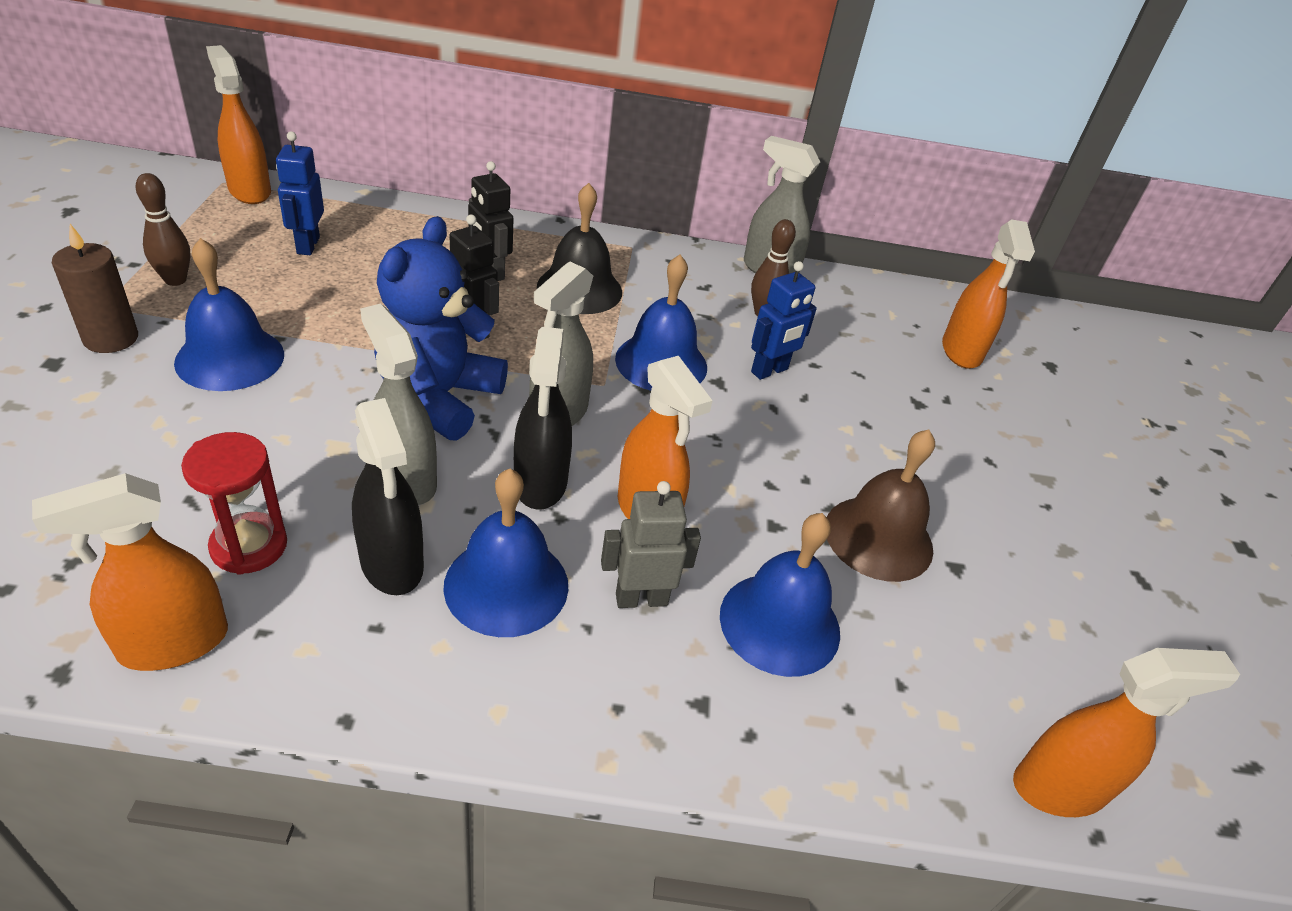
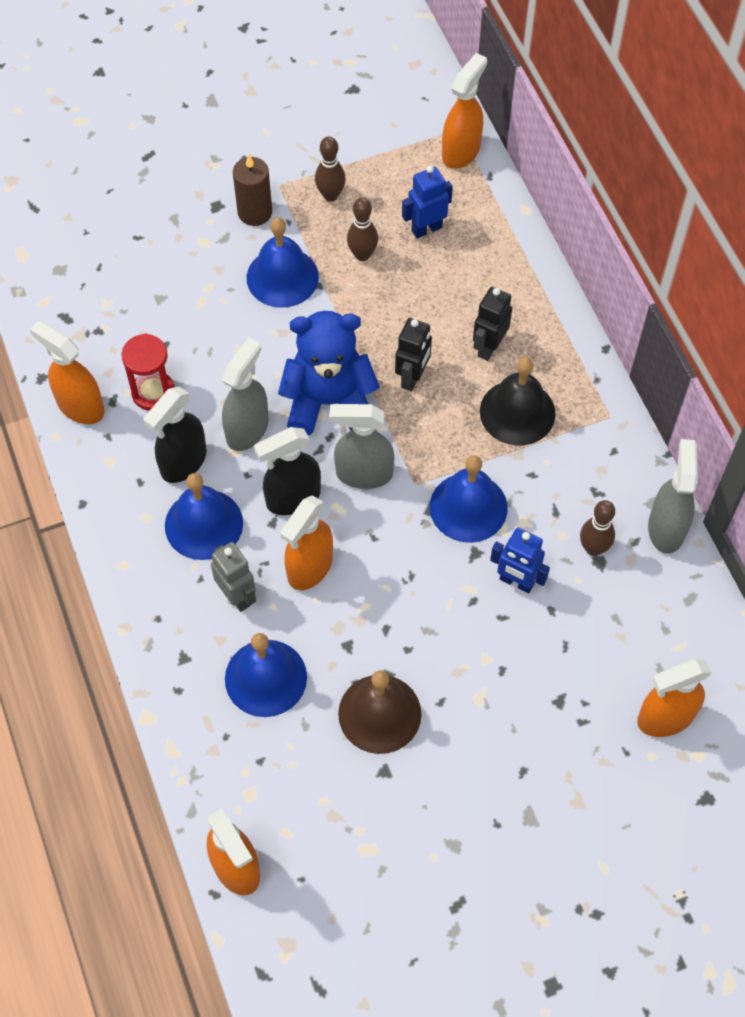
camera: 70 degrees right, 20 degrees up
none -> brown bowling pin [347,197,378,261]

